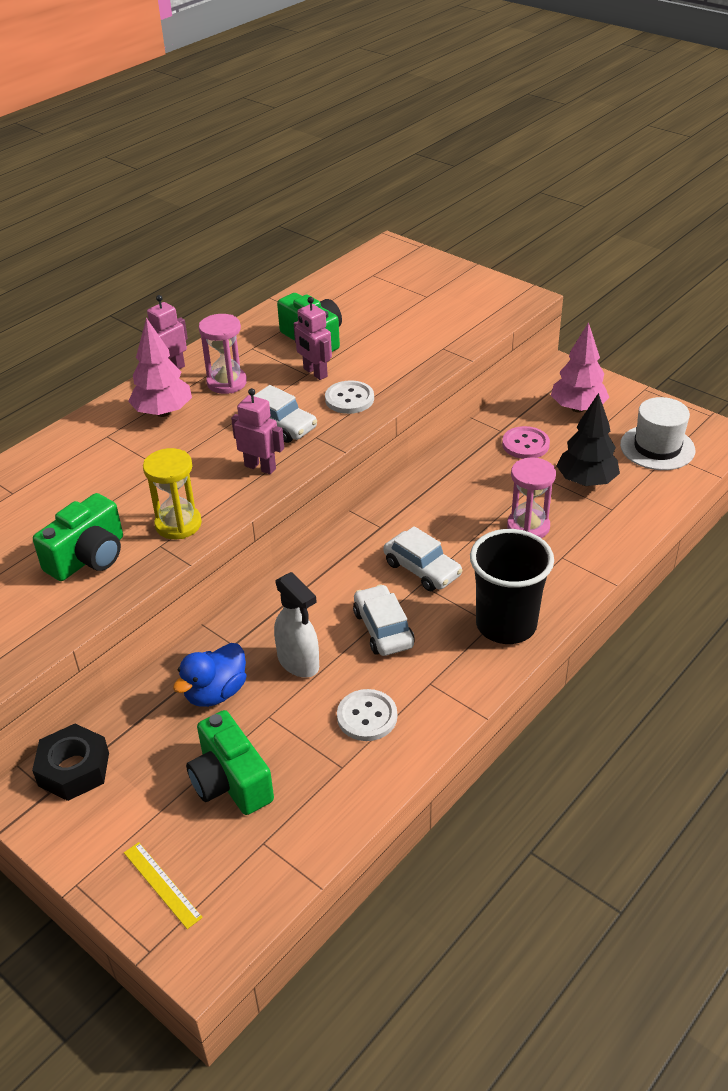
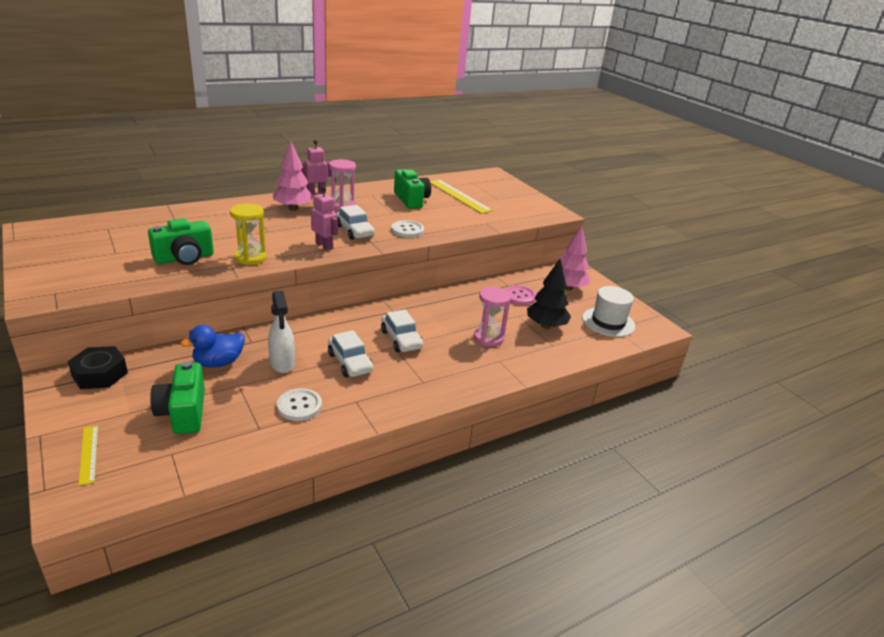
camera: 15 degrees right, 10 degrees down
pink robot [294,297,332,380] -> none
white car [353,584,415,656] -> white car turned 150 degrees clockwise [328,330,374,377]
black cup [470,529,554,644] -> none
none -> yellow ruler [430,179,493,214]

